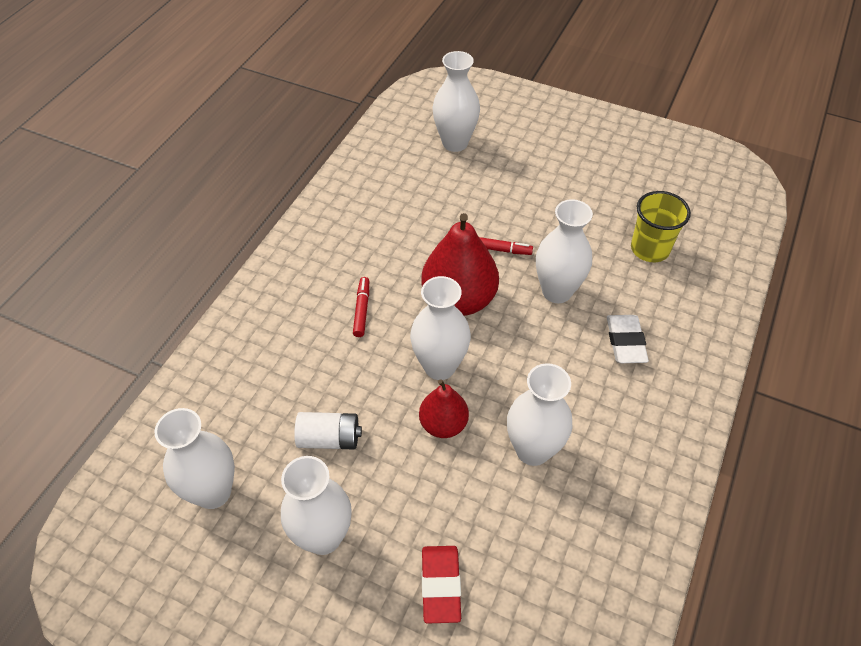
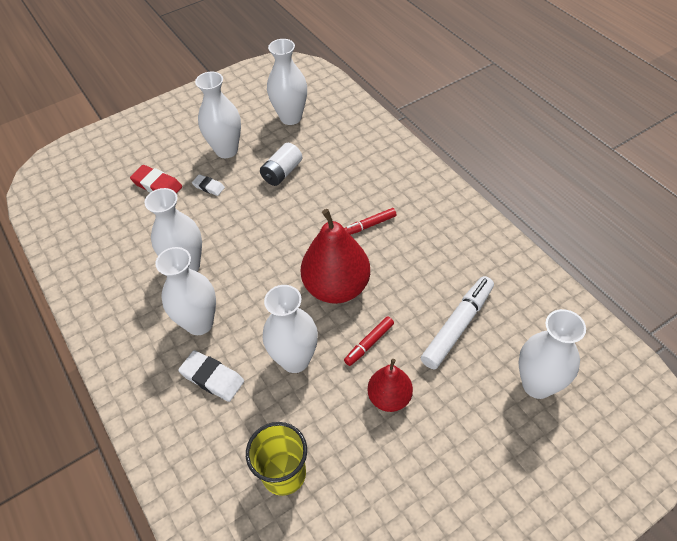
camera: 125 degrees right, 0 degrees up
red marker [353,277,369,337] -> red marker turned 120 degrees clockwise [344,208,397,235]
white vase [410,276,471,380] -> white vase moved to [155,247,216,335]
red pear [419,379,469,438] -> red pear moved to [368,359,413,412]
none -> white eraser [192,174,225,196]
none -> white marker [421,276,494,369]

